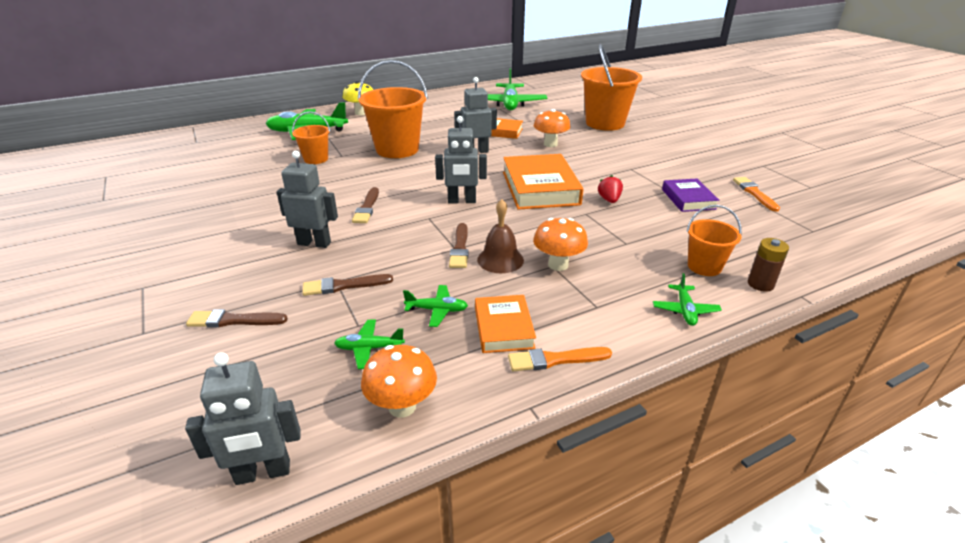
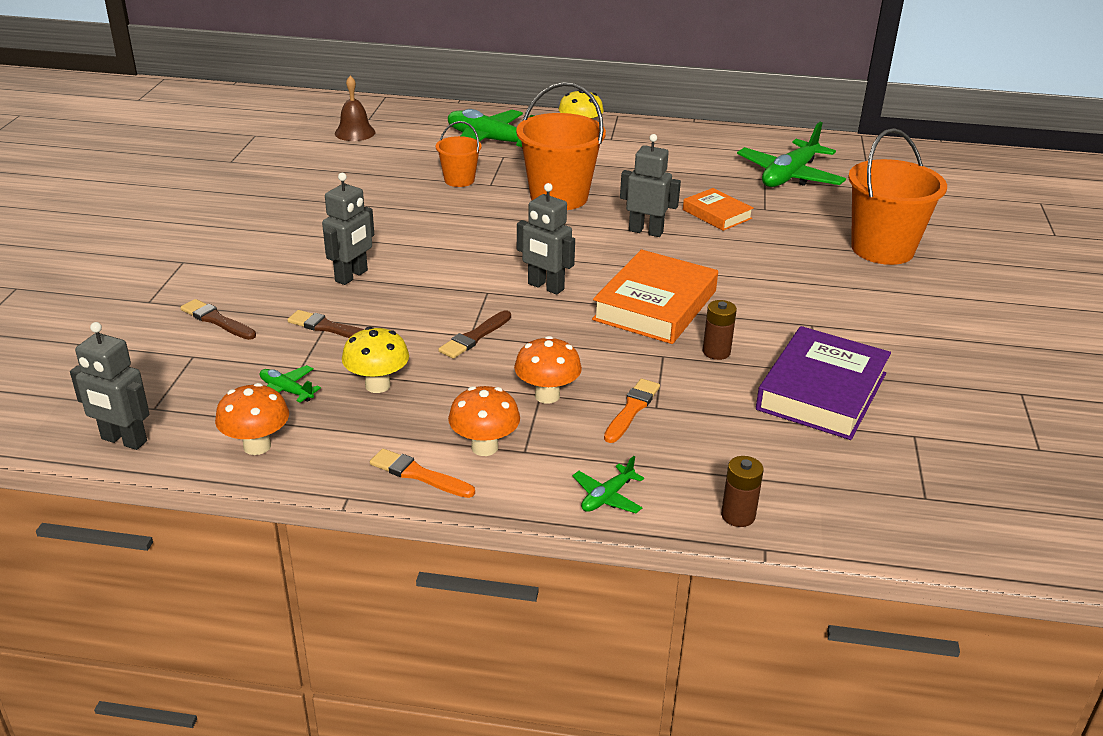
camera: 35 degrees right, 0 degrees up
grey robot [277,150,338,248] -> grey robot turned 75 degrees clockwise [322,173,374,285]
brown brush [352,187,379,223] -> none
green plane [403,285,468,327] -> yellow mushroom [342,327,409,393]
orange book [475,295,536,353] -> none
brown bell [477,199,524,273] -> brown bell moved to [335,76,375,141]
orange mushroom [534,109,571,147] -> orange mushroom moved to [448,386,520,456]
red strawberry [598,175,623,203] -> brown battery [703,300,737,360]
purple book [662,179,719,212] -> purple book [756,326,891,440], size x1.77
orange bucket [687,205,742,276] -> none
orange brush [733,177,780,212] -> orange brush moved to [604,378,660,443]

